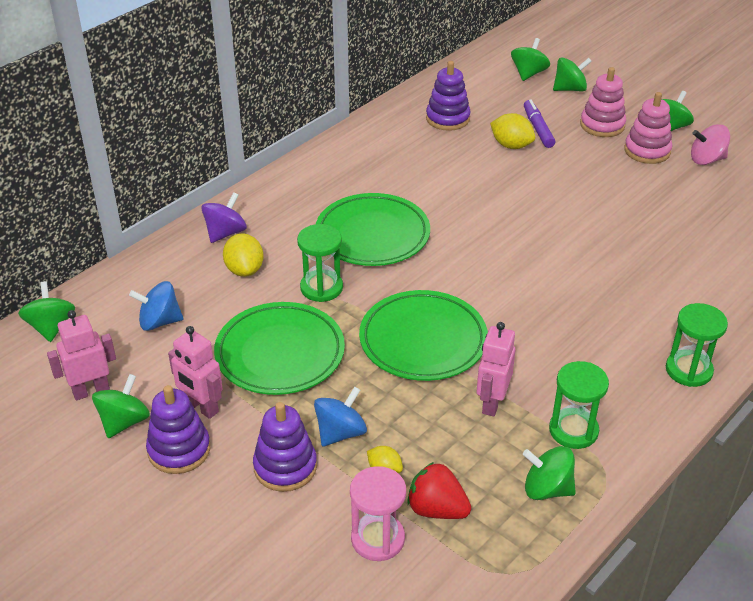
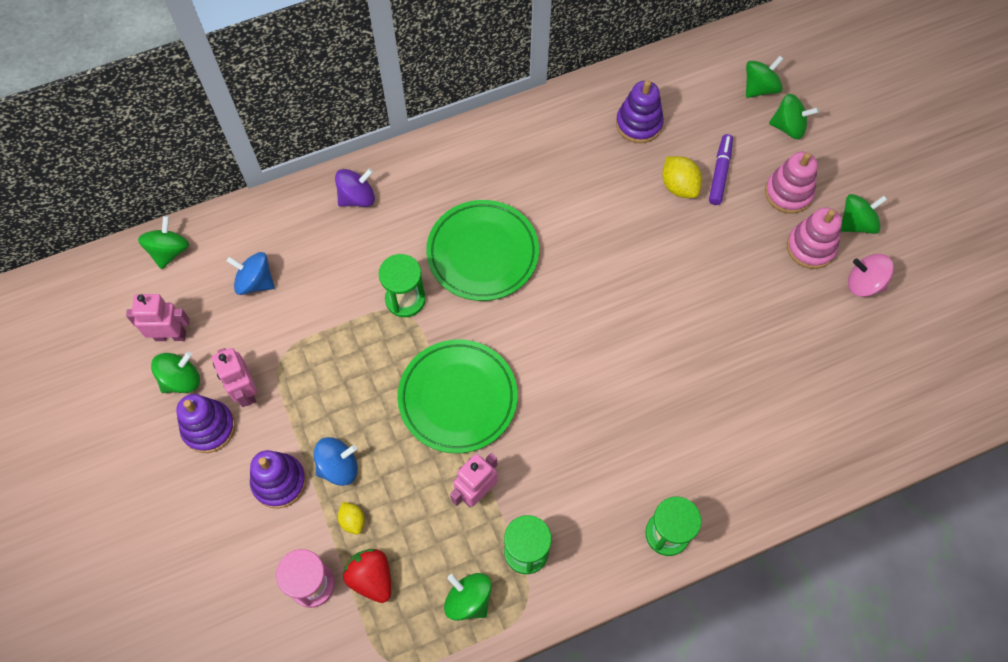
camera: 25 degrees right, 25 degrees up
green plate [214,302,345,395] -> none
yellow lemon [223,233,264,277] -> none

